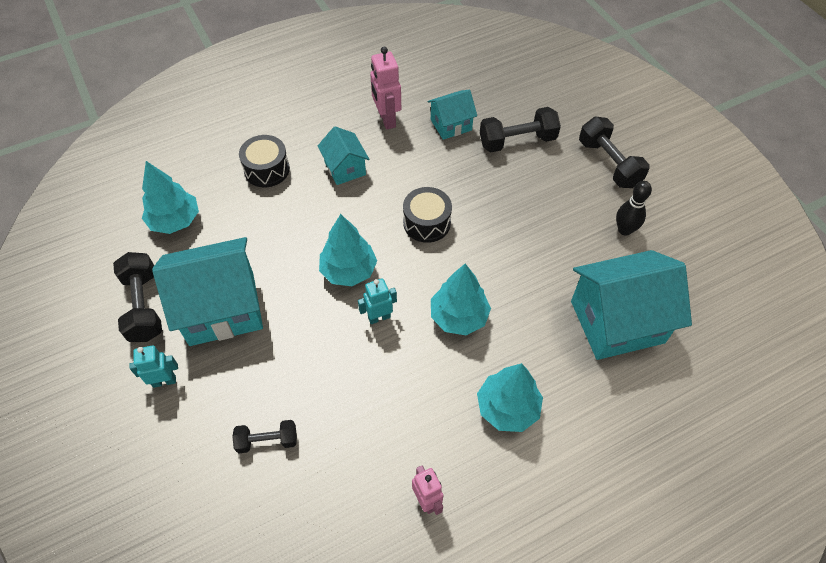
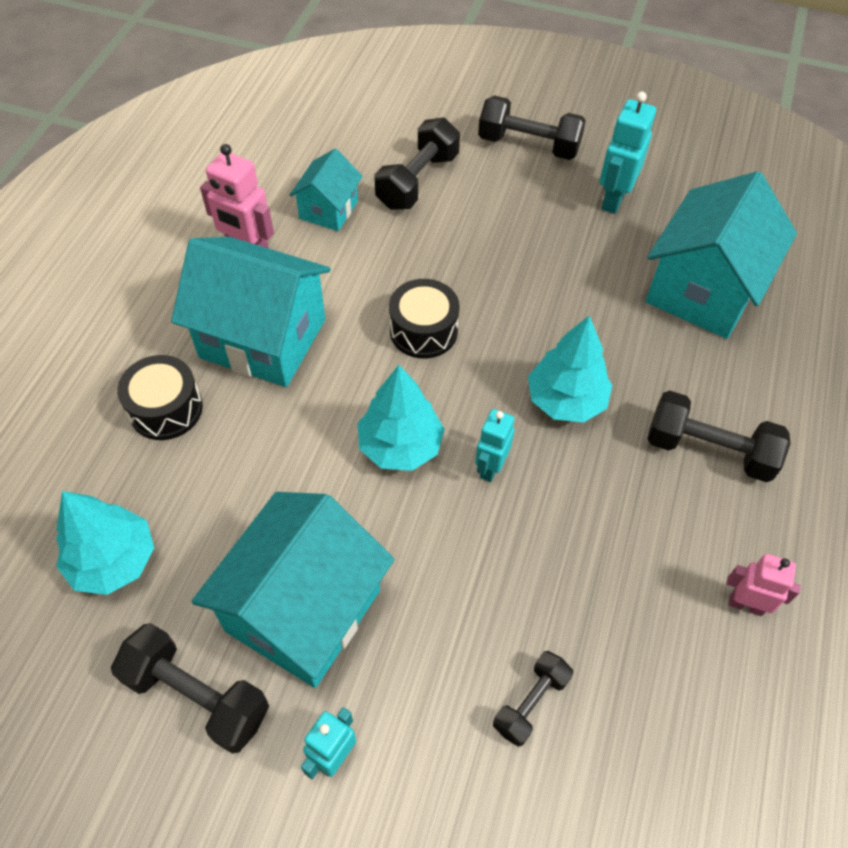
camera: 45 degrees left, 0 degrees up
turquoise house [318,126,369,185] -> turquoise house [171,237,331,387], size x1.89
turquoise tree [477,363,543,432] -> black dumbbell [648,390,791,482]
black bowling pin [616,181,652,236] -> turquoise robot [600,91,656,214]

